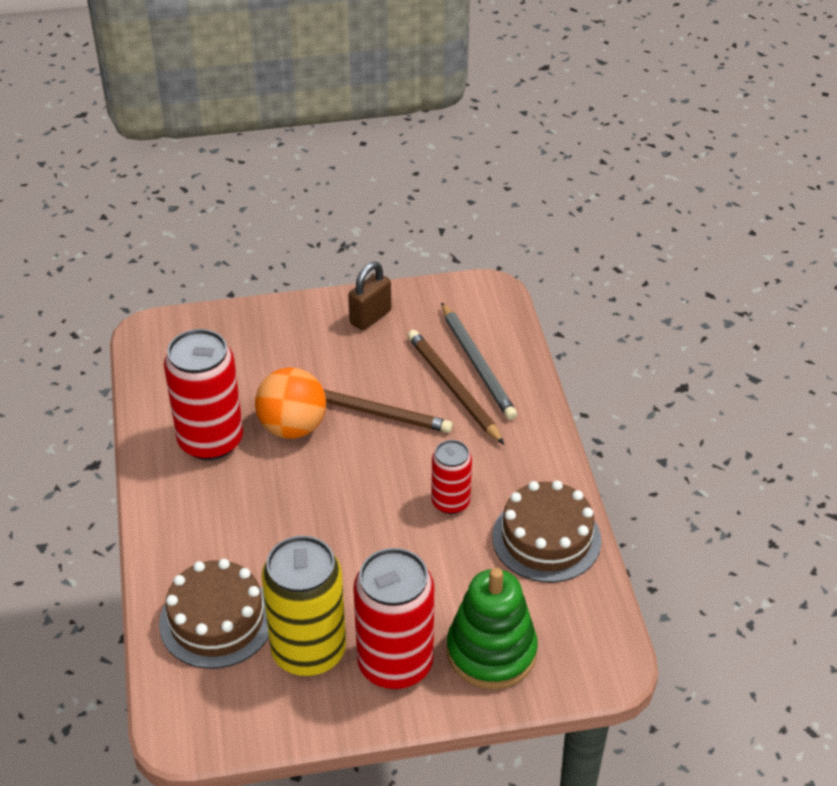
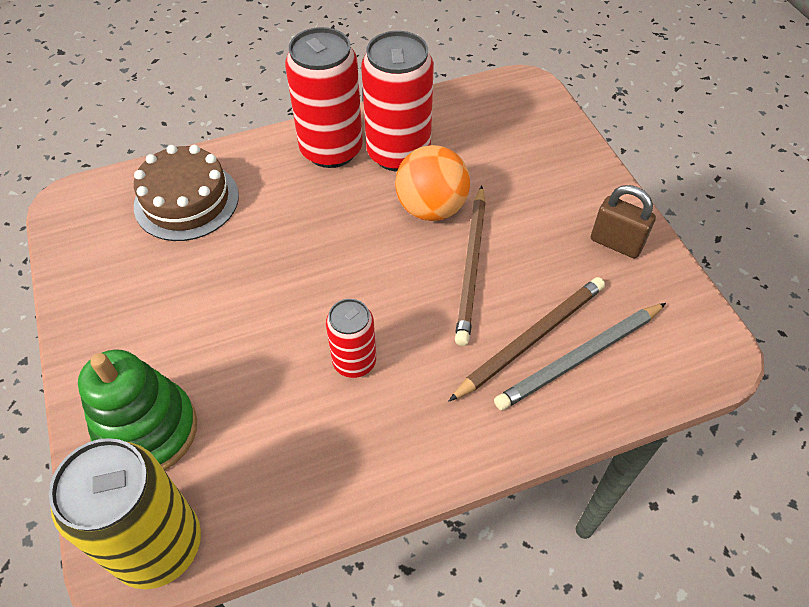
camera: 80 degrees right, 10 degrees up
yellow can [261,536,346,676] -> yellow can moved to [49,438,201,589]
red can [353,548,434,689] -> red can moved to [285,27,363,168]
brown cake [492,480,602,582] -> none

